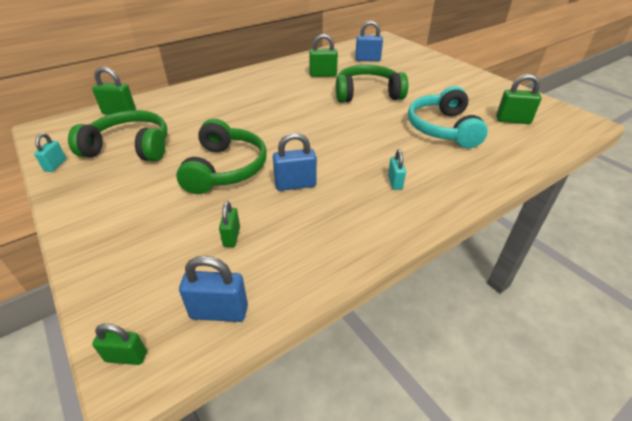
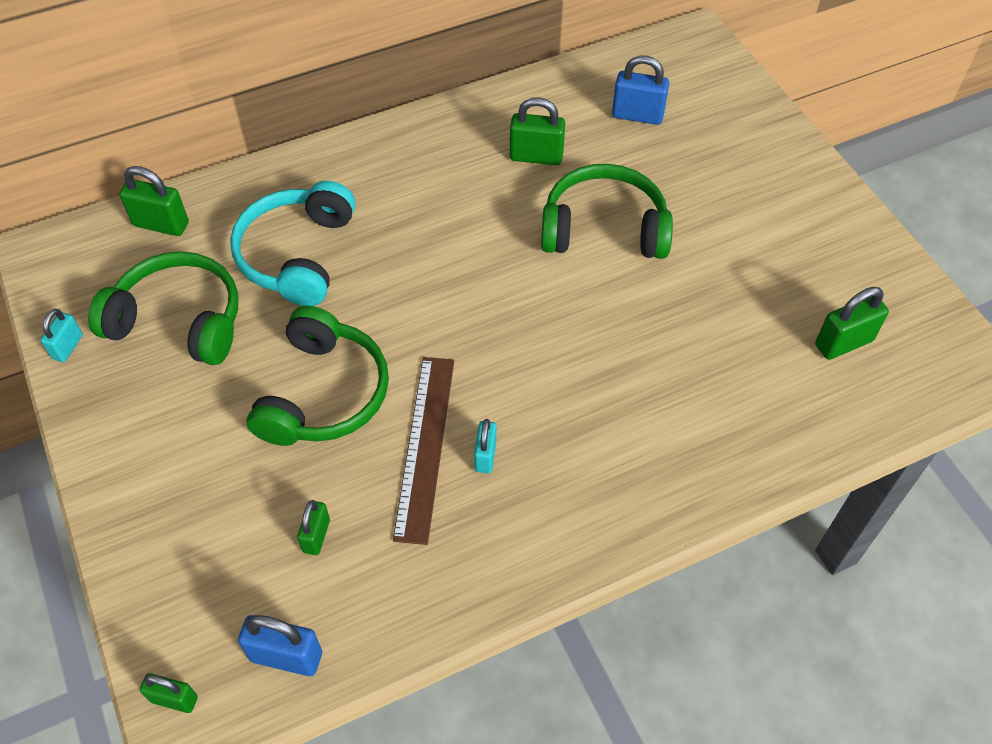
camera: 10 degrees right, 15 degrees up
blue padlock [273,132,317,191] -> brown ruler [393,357,454,545]
turquoise padlock [388,149,406,190] -> turquoise padlock moved to [474,419,497,473]
turquoise headphones [408,86,488,148] -> turquoise headphones moved to [230,181,355,306]
green padlock [496,74,542,124] -> green padlock turned 45 degrees counterclockwise [815,287,889,360]

